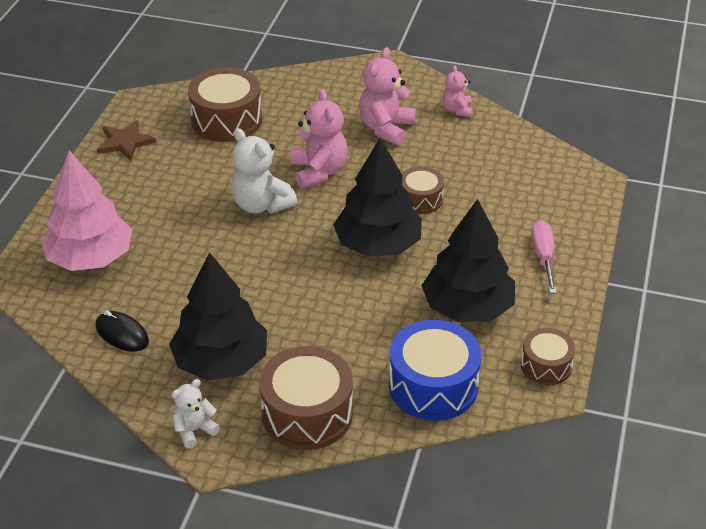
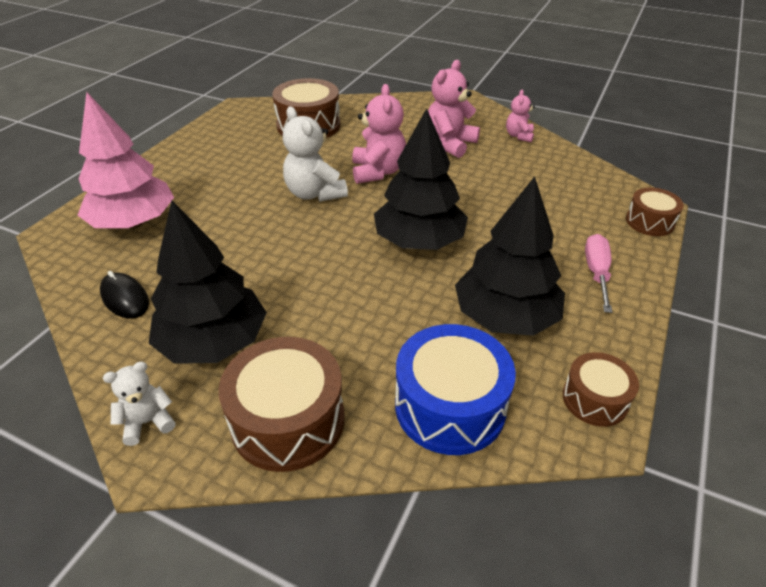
camera: 10 degrees right, 0 degrees up
brown star [97,120,156,161] -> none
brown drum [402,166,444,214] -> brown drum moved to [626,188,684,236]

